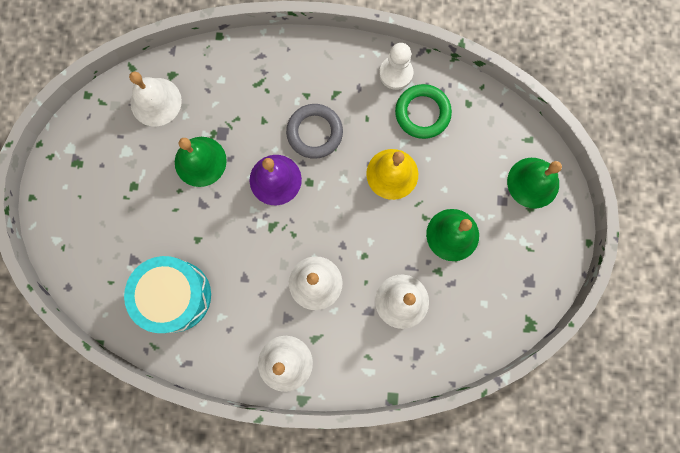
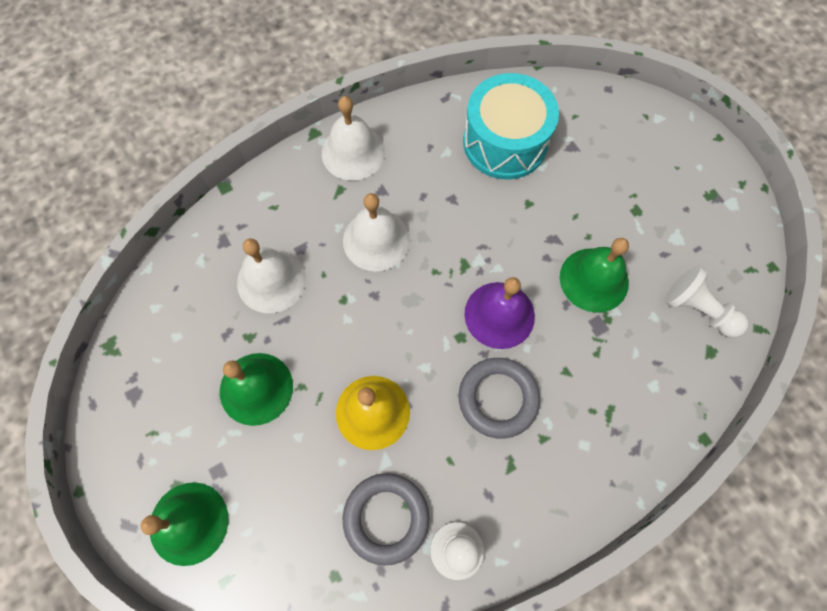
camera: 145 degrees right, 10 degrees down
white bell [129,72,182,127] -> white pawn [665,265,749,338]
green ring [395,84,452,139] -> grey ring [343,473,429,565]

